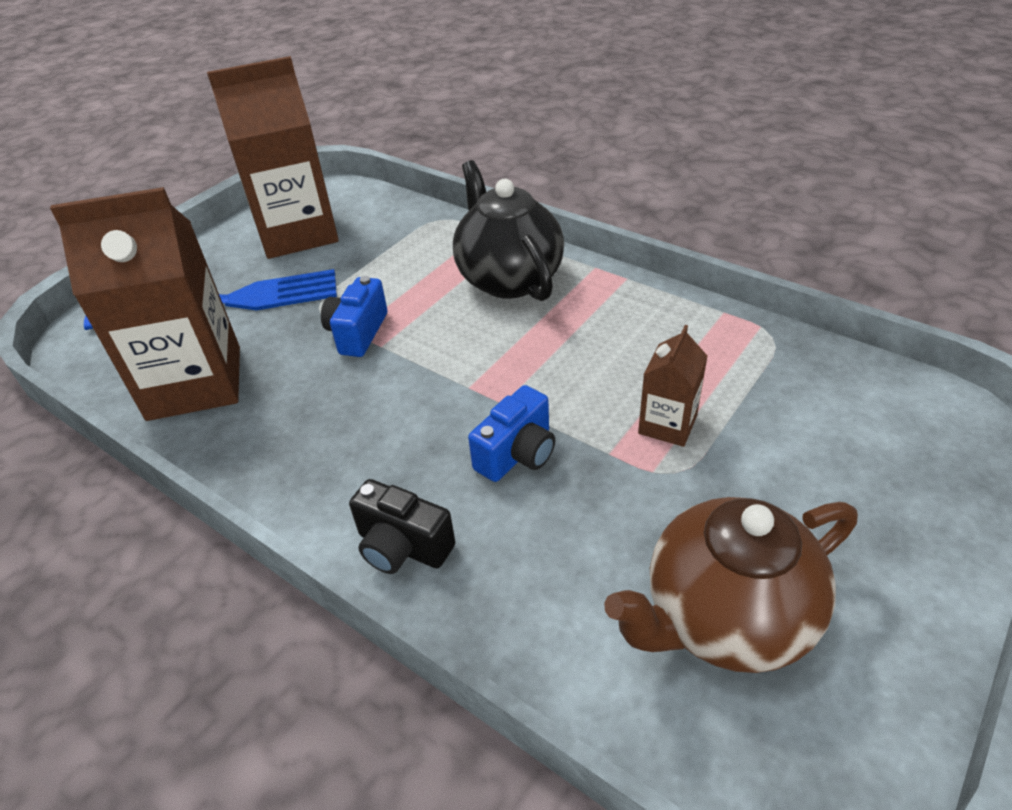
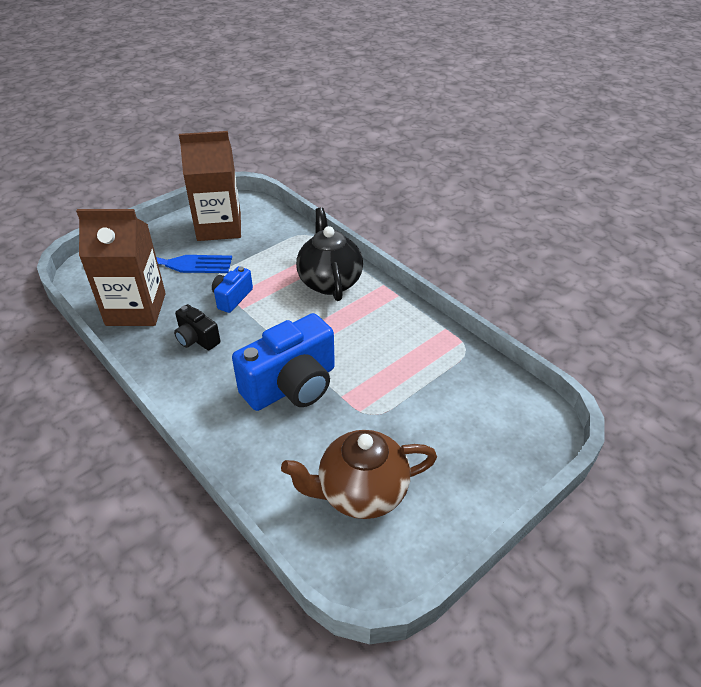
camera: 10 degrees right, 0 degrees up
black camera [349,479,455,574] -> black camera moved to [174,304,220,350]
blue camera [468,385,555,482] -> blue camera [232,313,335,411], size x1.96
brown carton [638,325,708,447] -> none

